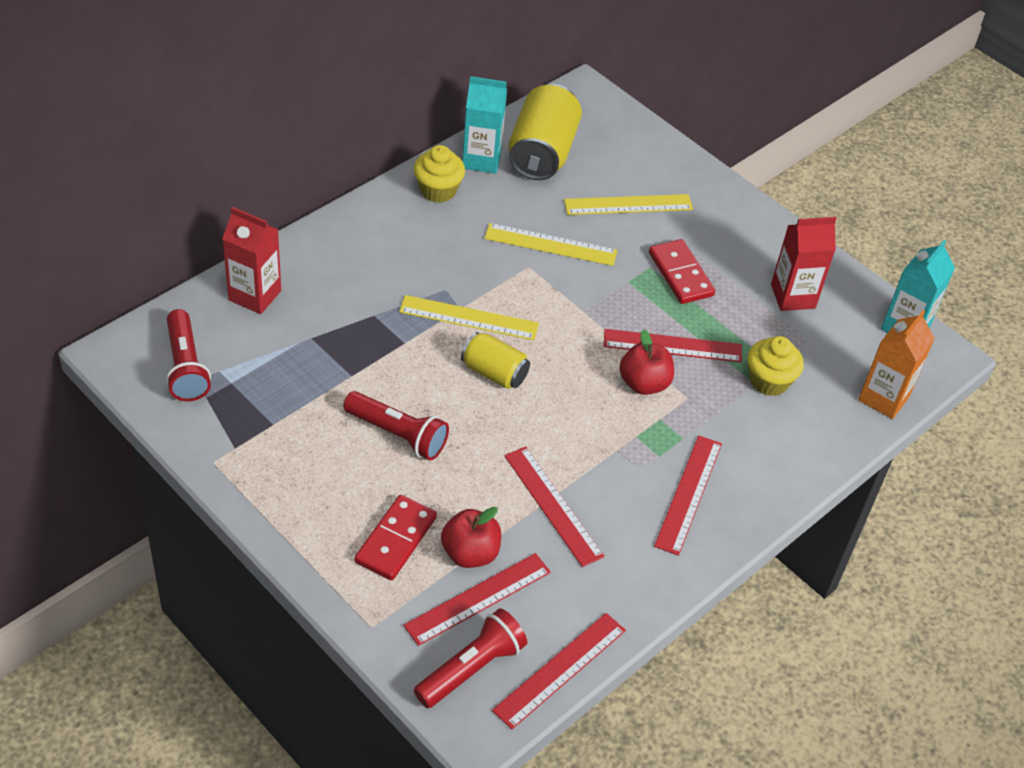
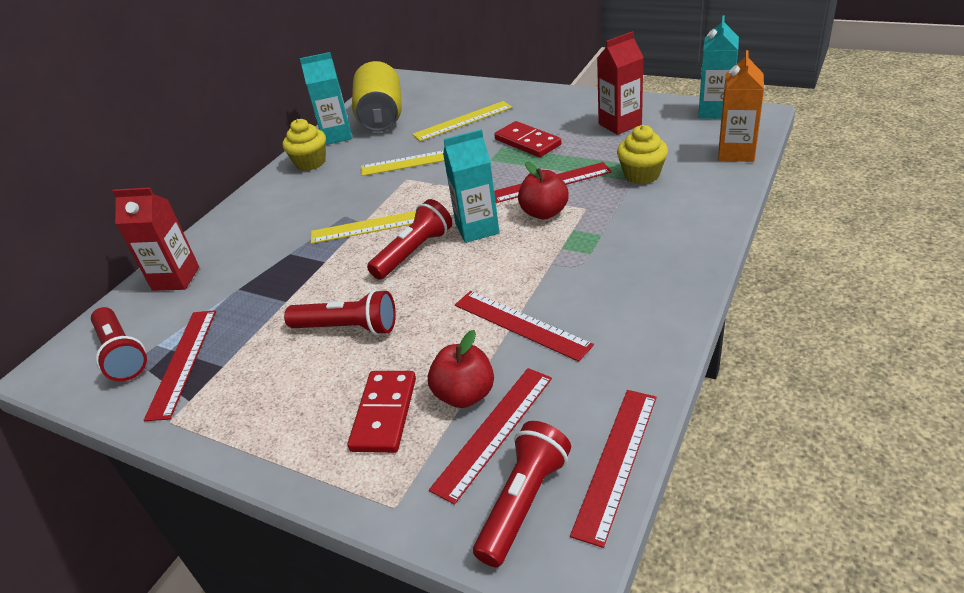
camera: 10 degrees left, 10 degrees down
yellow can [461,332,530,389] -> red flashlight [367,199,452,280]
red ruler [654,436,722,556] -> red ruler moved to [144,310,216,421]
none -> turquoise carton [443,129,500,243]

